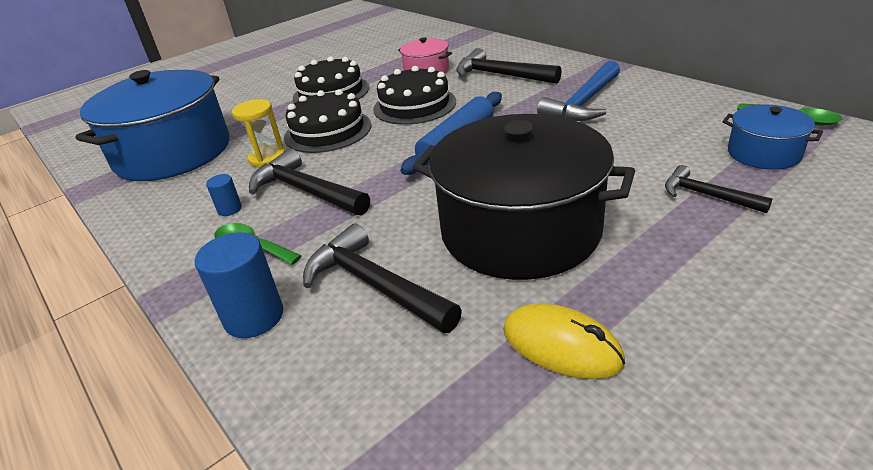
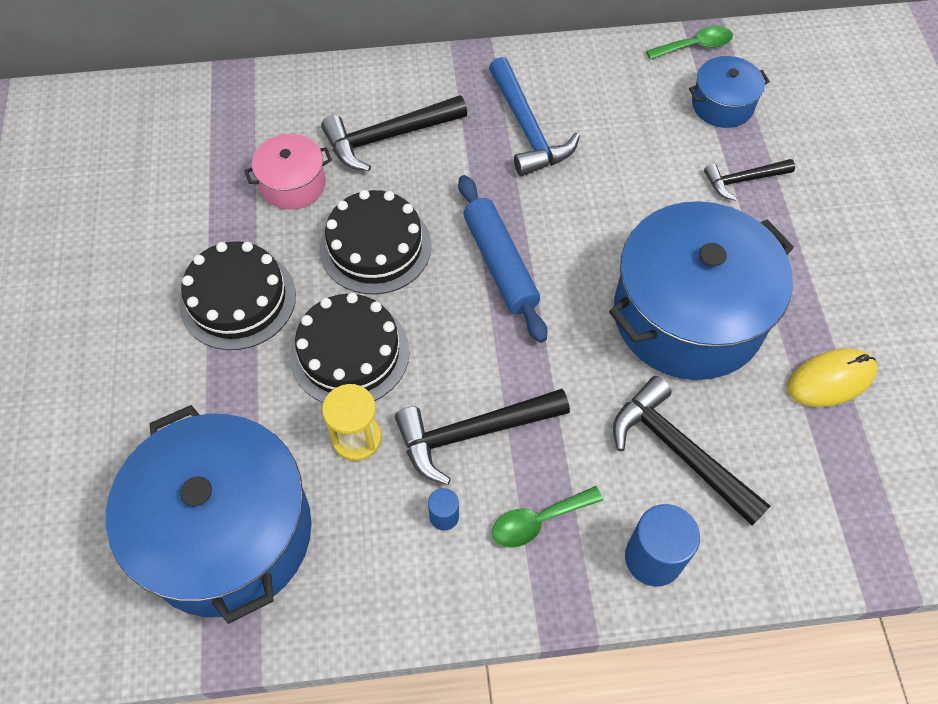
camera: 60 degrees left, 25 degrees up
black hammer [303,224,462,333] -> black hammer turned 60 degrees clockwise [613,376,770,526]
black pot [413,114,635,280] -> blue pot [609,201,794,380]

